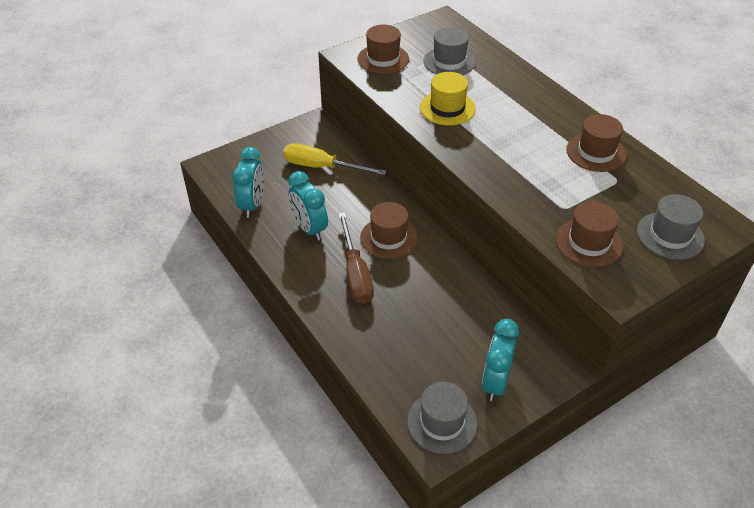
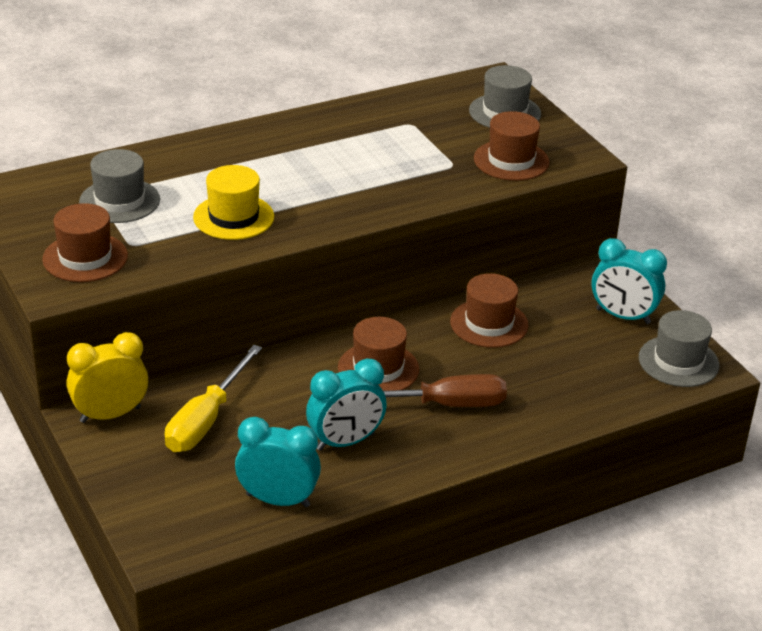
camera: 85 degrees left, 10 degrees down
brown hat [566,114,627,172] -> brown hat moved to [450,273,529,348]
none -> yellow clock [67,332,148,423]

